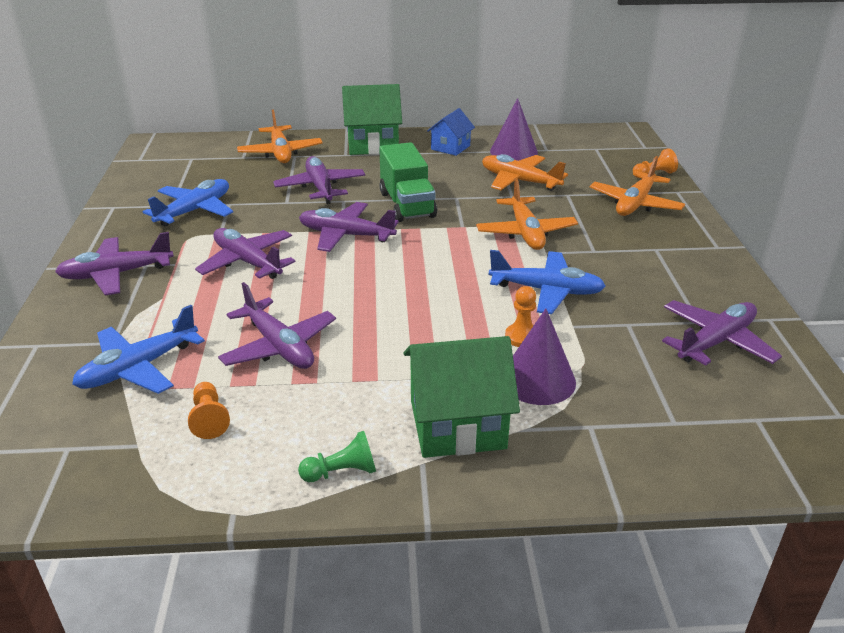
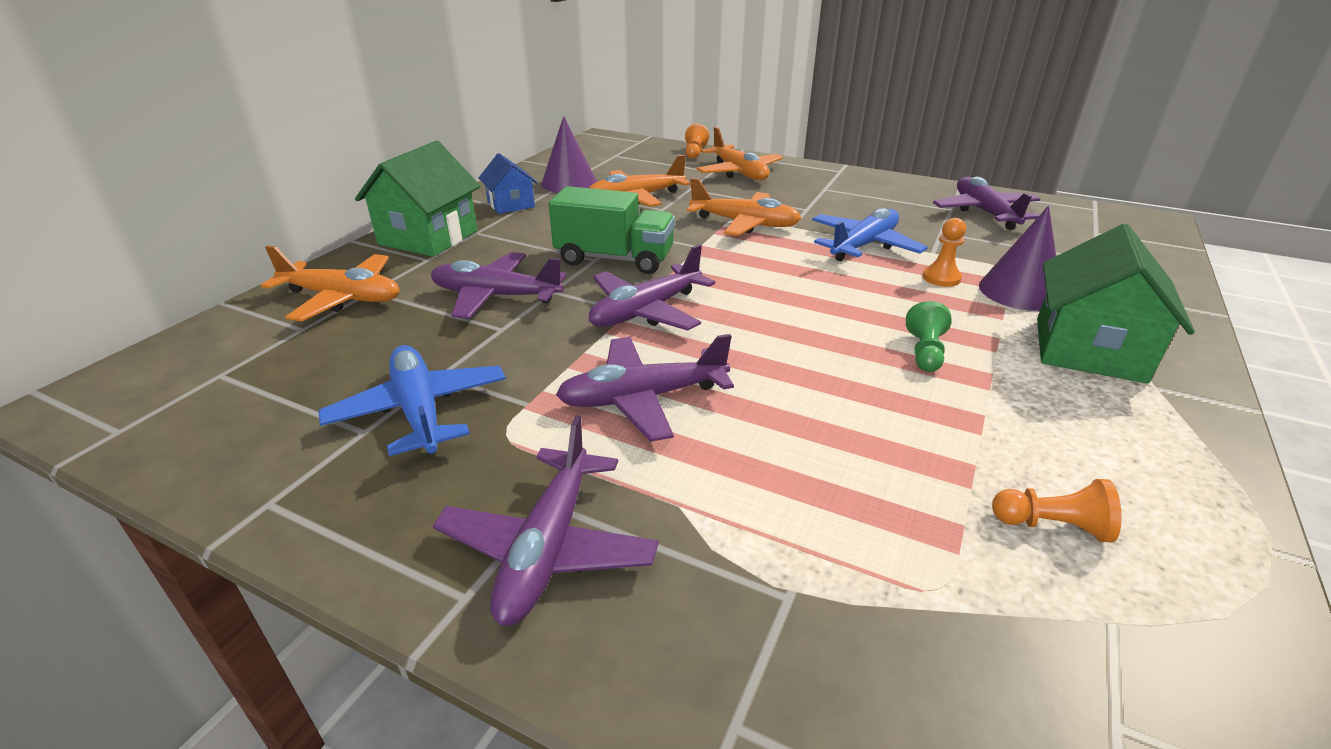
camera: 60 degrees left, 0 degrees up
blue plane [72,305,205,394] -> none
purple plane [218,282,336,369] -> none
green pawn [298,431,376,482] -> green pawn moved to [906,301,952,372]

